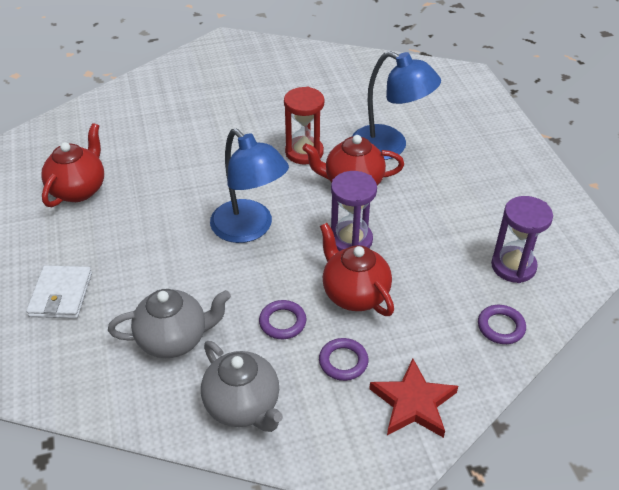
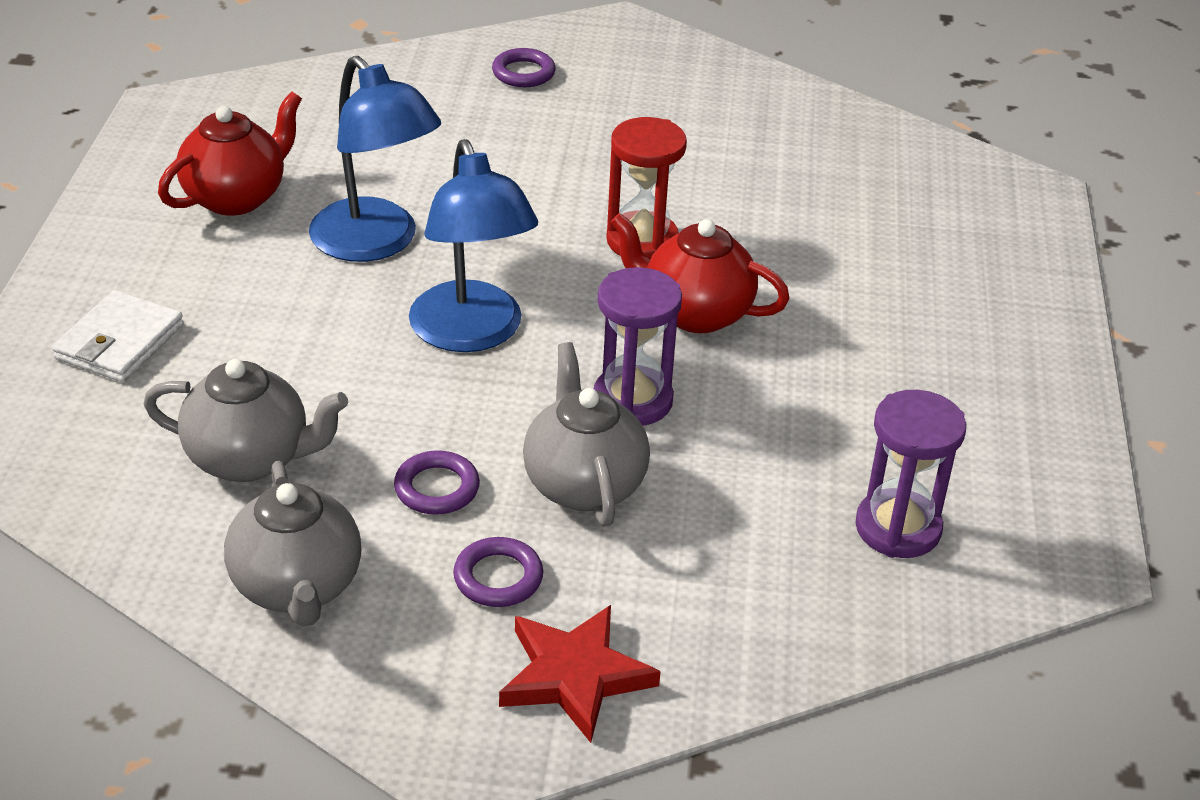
camera: 20 degrees right, 5 degrees down
red teapot [320,223,394,316] -> grey teapot [523,342,650,527]
blue lamp [352,51,441,160] -> blue lamp moved to [309,56,441,262]
purple ring [478,305,526,344] -> purple ring moved to [492,48,556,87]

